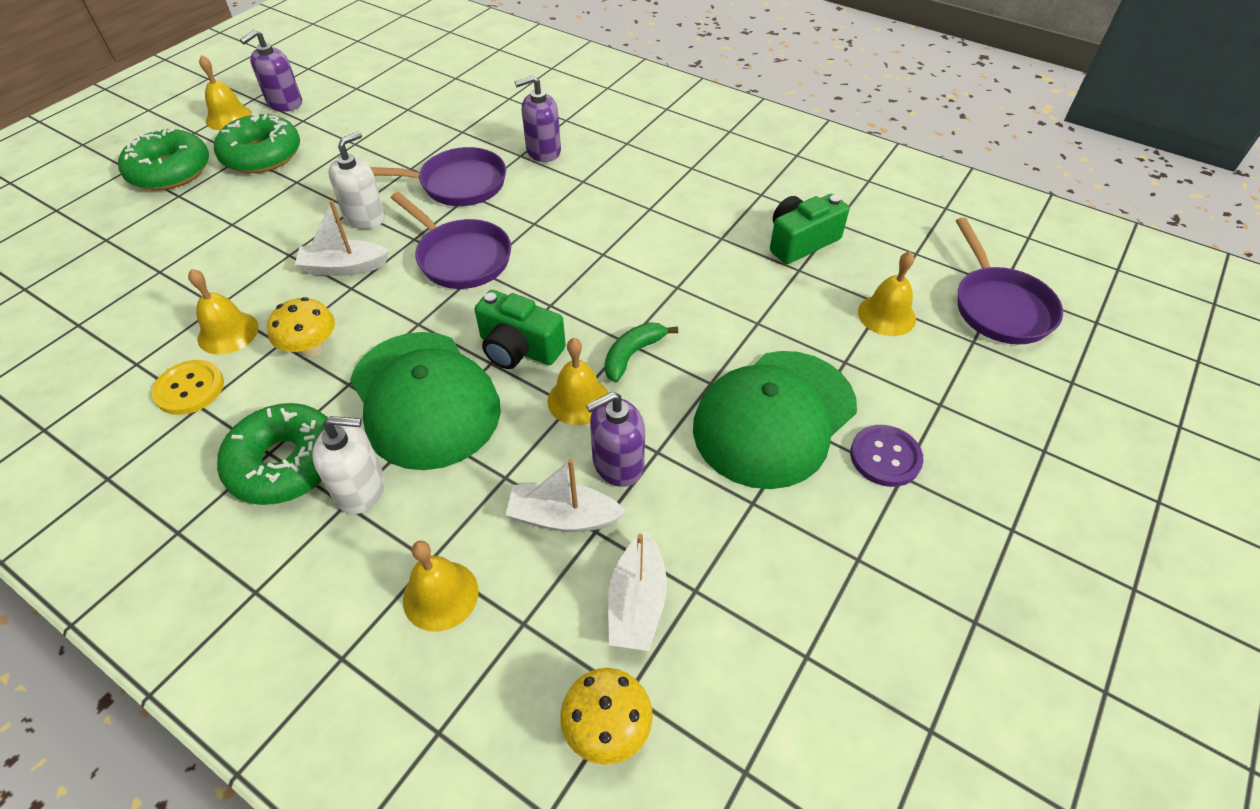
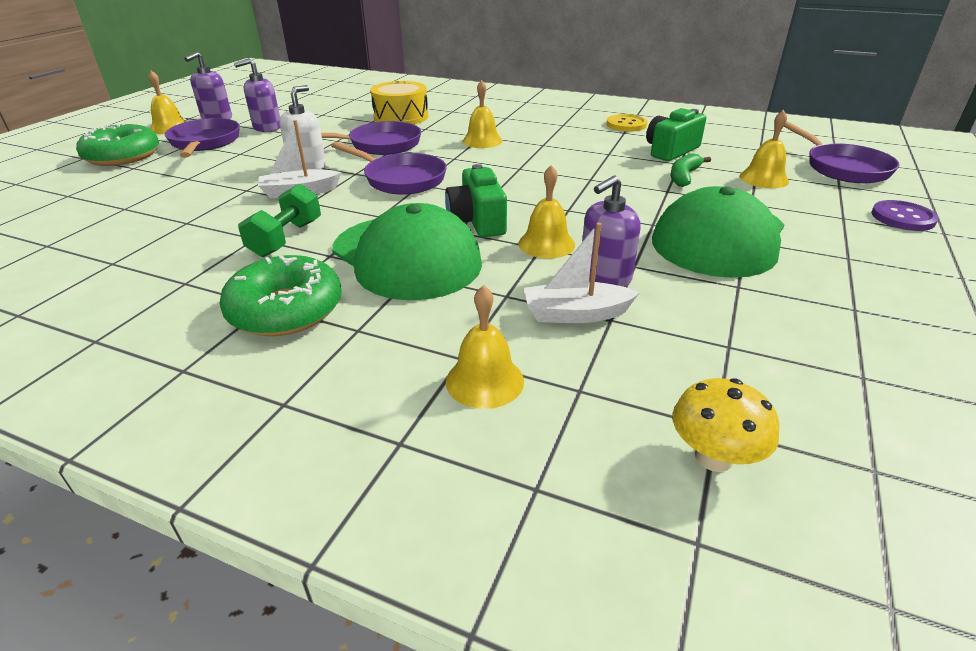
camera: 10 degrees left, 15 degrees down
yellow button [152,360,224,415] -> yellow button moved to [606,114,647,132]
yellow bell [188,269,259,355] -> yellow bell moved to [462,80,502,148]
green donut [214,114,300,173] -> purple pan [165,118,240,158]
yellow mushroom [267,297,335,358] -> green dumbbell [238,184,321,257]
white soap dispenser [312,416,385,514] -> none
green camera [475,290,566,369] -> green camera turned 60 degrees clockwise [445,164,507,237]
purple soap dispenser [515,75,561,162] -> purple soap dispenser moved to [234,58,280,132]
green banana [604,322,678,382] -> green banana moved to [671,153,711,187]
white boat [608,531,667,651] -> none
purple button [850,425,923,487] -> purple button moved to [872,200,939,231]
none -> yellow drum [370,81,428,124]

